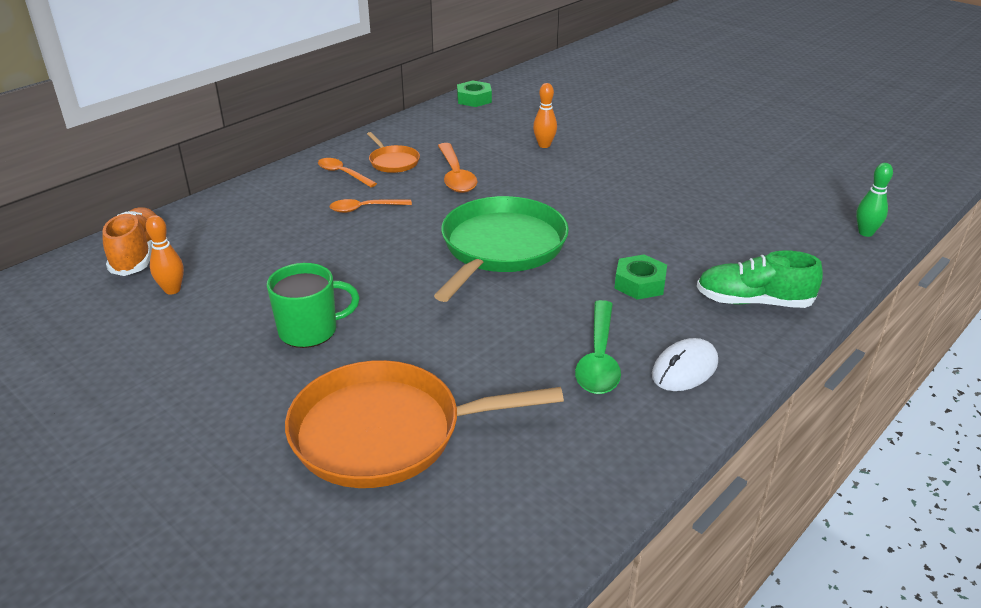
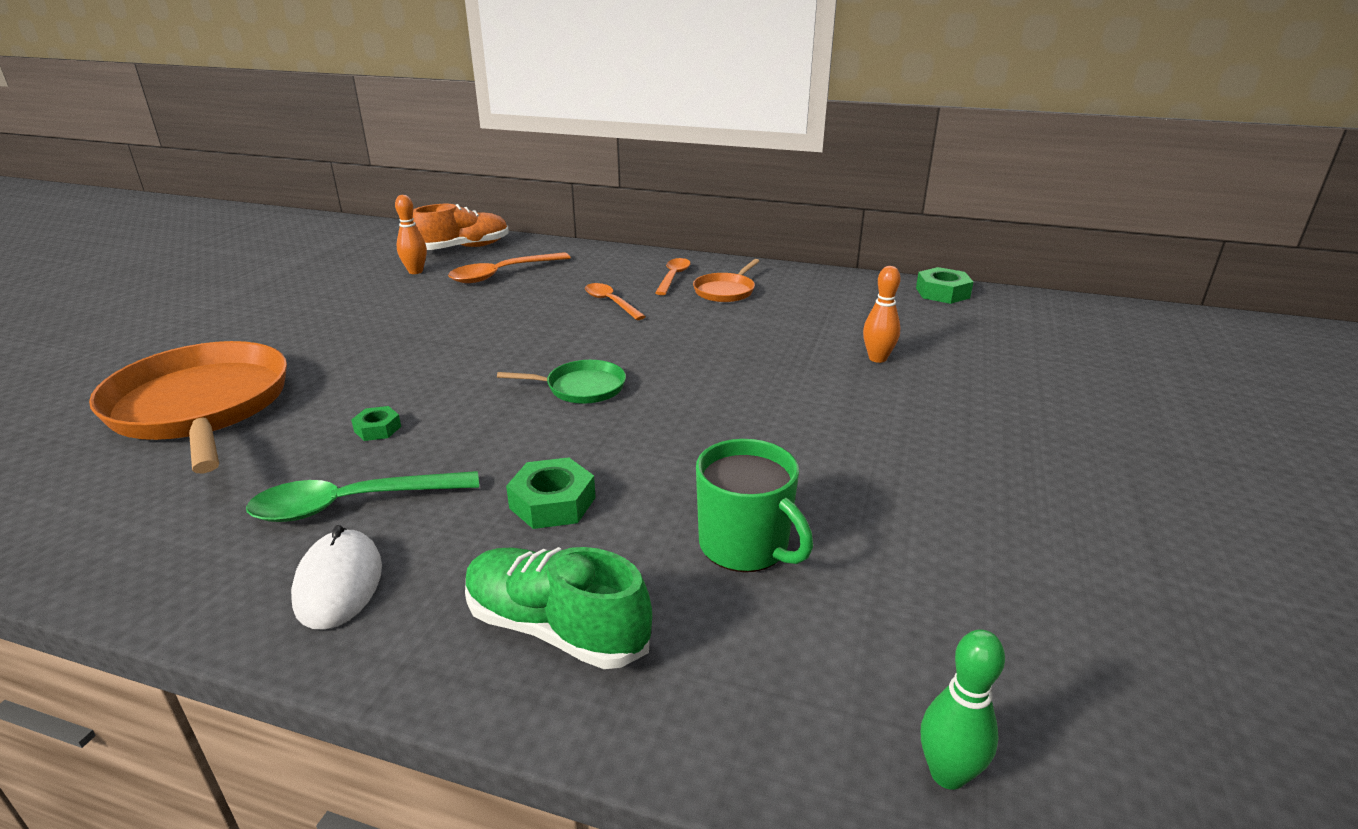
camera: 65 degrees right, 5 degrees down
green mug [267,263,360,348] -> green mug moved to [696,439,813,572]
green pan [434,196,569,302] -> green pan [497,360,626,404], size x0.47
orange spoon [438,143,477,193] -> orange spoon moved to [448,252,571,283]
white mouse [652,338,718,391] -> white mouse turned 60 degrees clockwise [291,525,382,630]
green shoe [697,250,823,308] -> green shoe turned 45 degrees counterclockwise [465,547,652,669]
none -> green nut [351,406,401,441]

